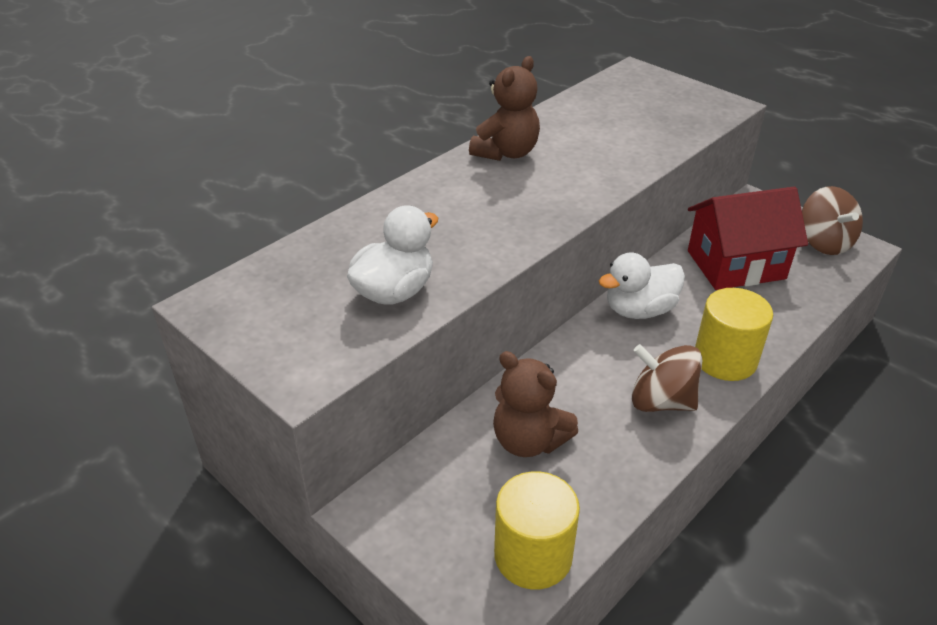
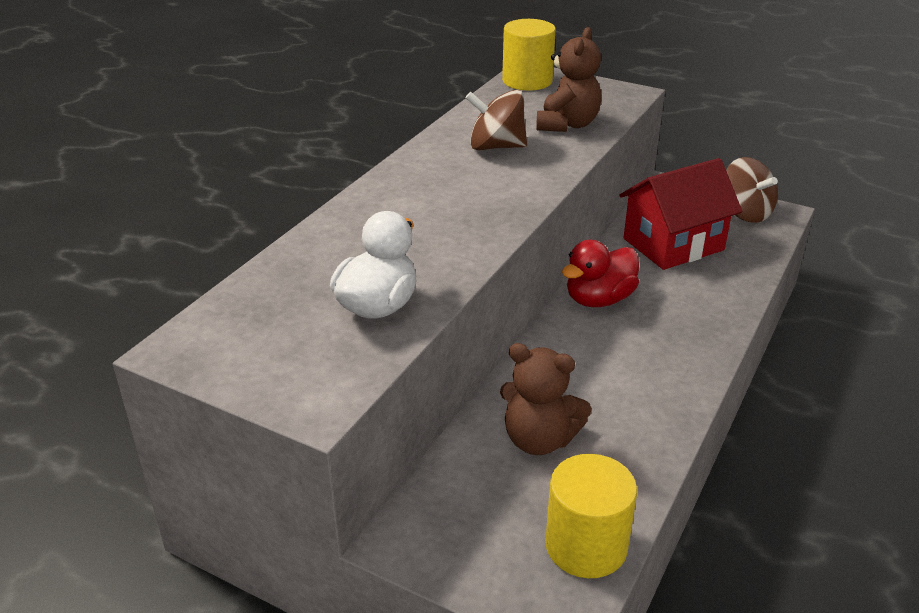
camera: 15 degrees left, 5 degrees down
brown teddy bear [469,56,540,161] -> brown teddy bear moved to [536,27,602,132]
white duck [599,252,685,319] -> red duck [562,240,639,307]
brown spinning top [632,344,702,412] -> brown spinning top moved to [465,90,527,150]
yellow cylinder [695,288,773,381] -> yellow cylinder moved to [502,19,556,91]

